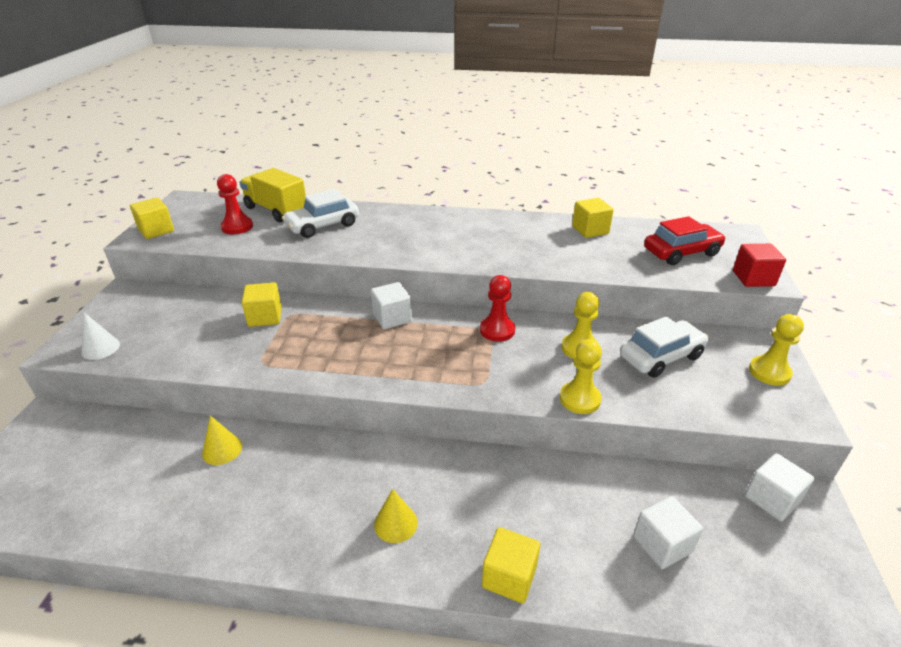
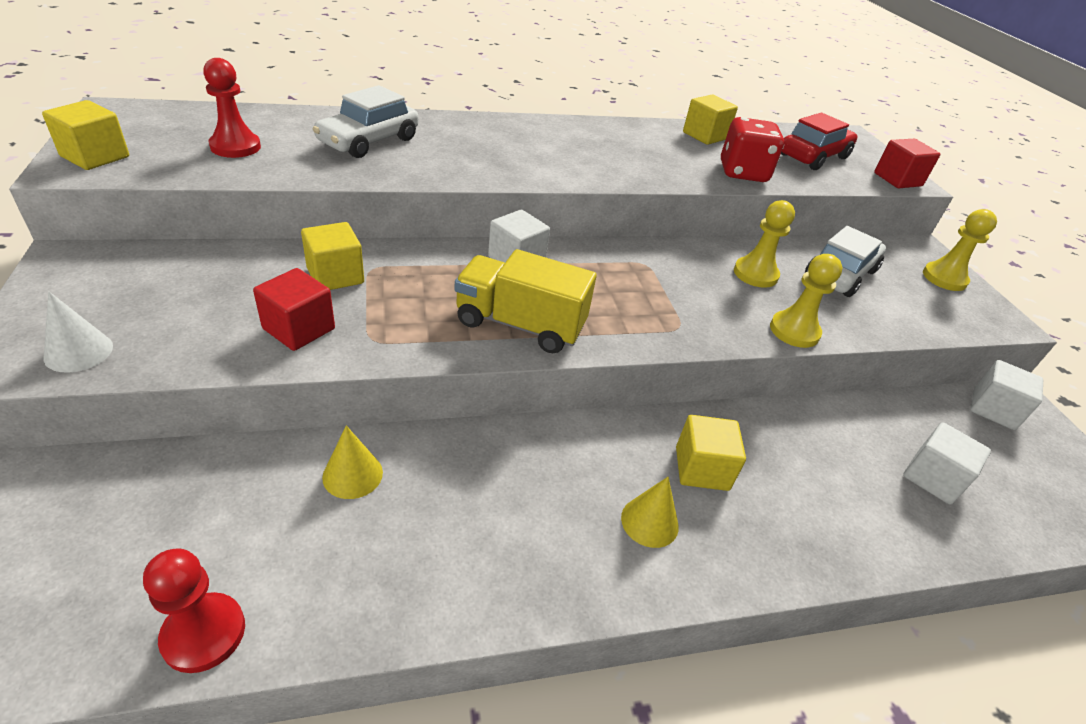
camera: 25 degrees left, 5 degrees up
yellow truck [239,168,306,222] -> yellow truck moved to [454,249,597,353]
red pawn [480,275,515,342] -> red pawn moved to [143,548,245,673]
yellow cube [482,527,540,604] -> yellow cube moved to [676,415,746,491]
none -> red cube [253,268,335,351]
none -> red dice [721,117,784,182]

